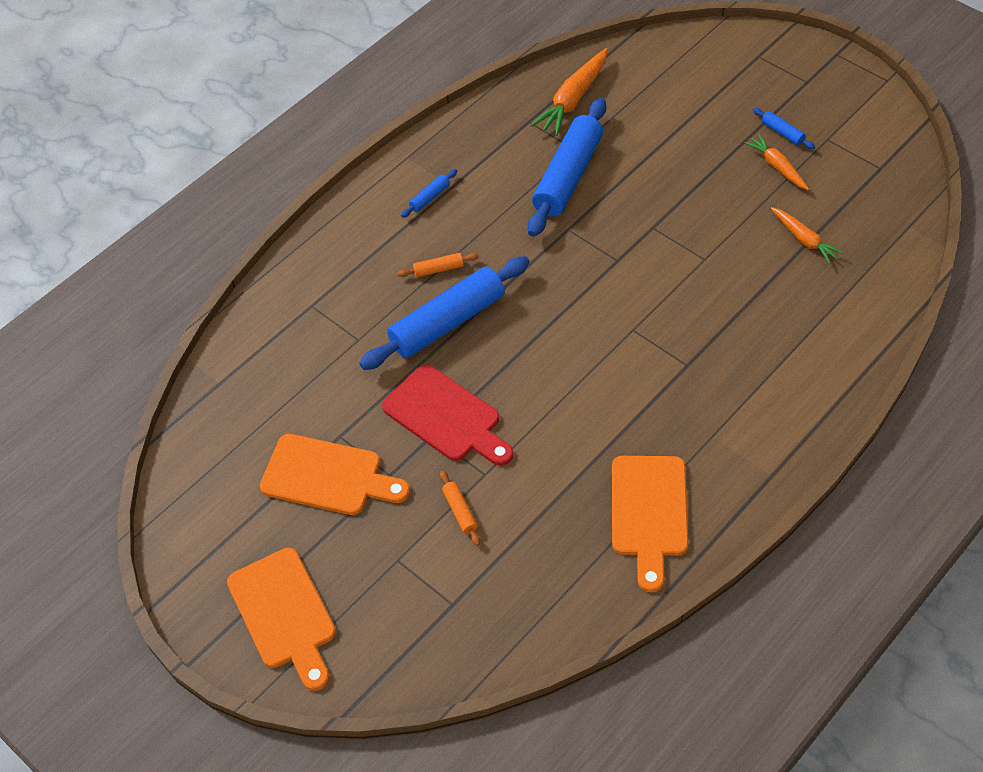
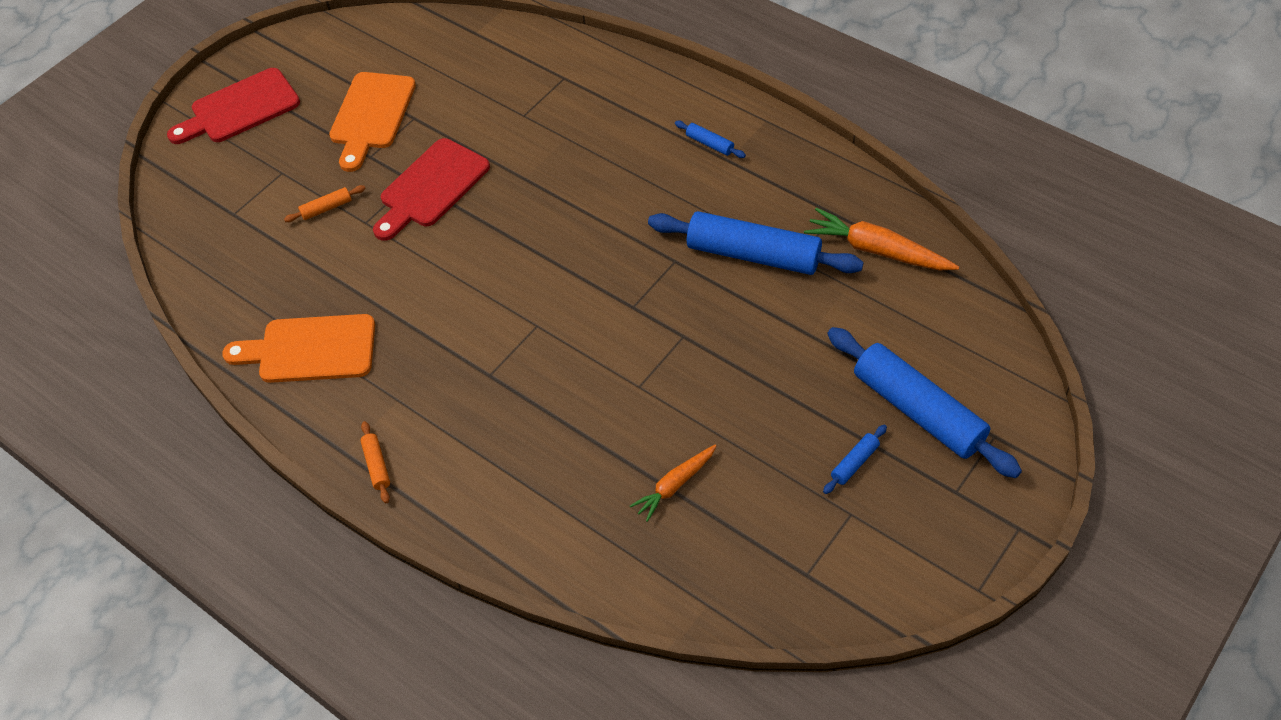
camera: 85 degrees right, 0 degrees up
orange cutting board [227,548,336,691] -> red cutting board [167,68,300,144]
blue rolling pin [359,256,530,370] -> blue rolling pin moved to [827,327,1022,478]
orange rolling pin [398,253,479,277] -> orange rolling pin moved to [360,421,390,503]
orange carrot [744,134,809,190] -> none

